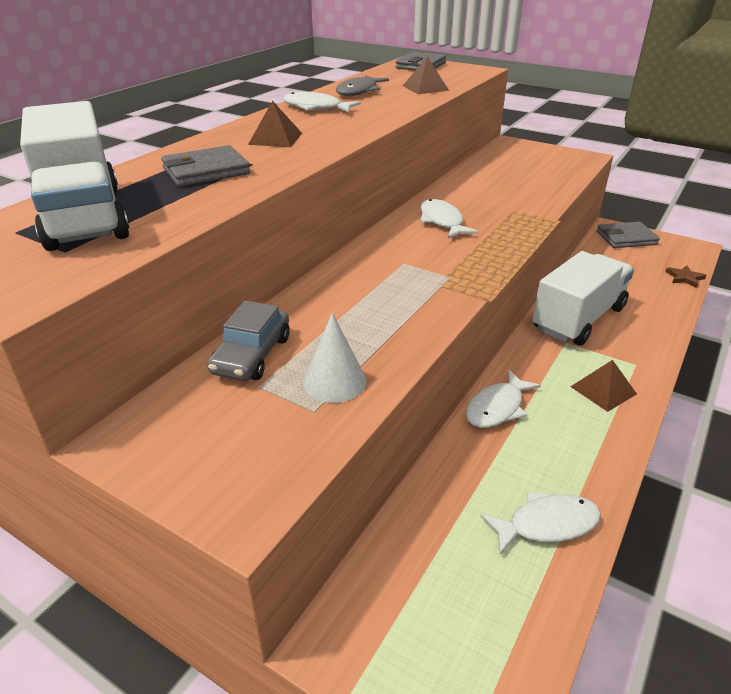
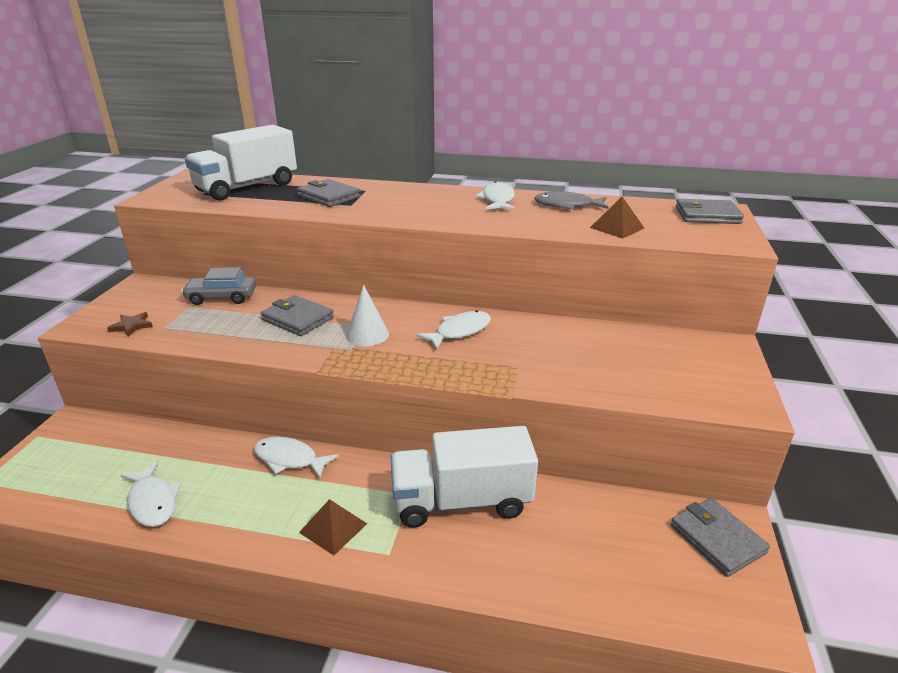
camera: 70 degrees right, 5 degrees down
brown pyramid [248,101,302,147] -> none
white cone [303,313,366,403] -> white cone moved to [346,285,389,346]
white truck [532,251,634,346] -> white truck turned 150 degrees clockwise [390,426,538,528]
brown star [665,265,706,288] -> brown star moved to [107,312,153,337]
none -> grey wallet [261,295,334,336]

